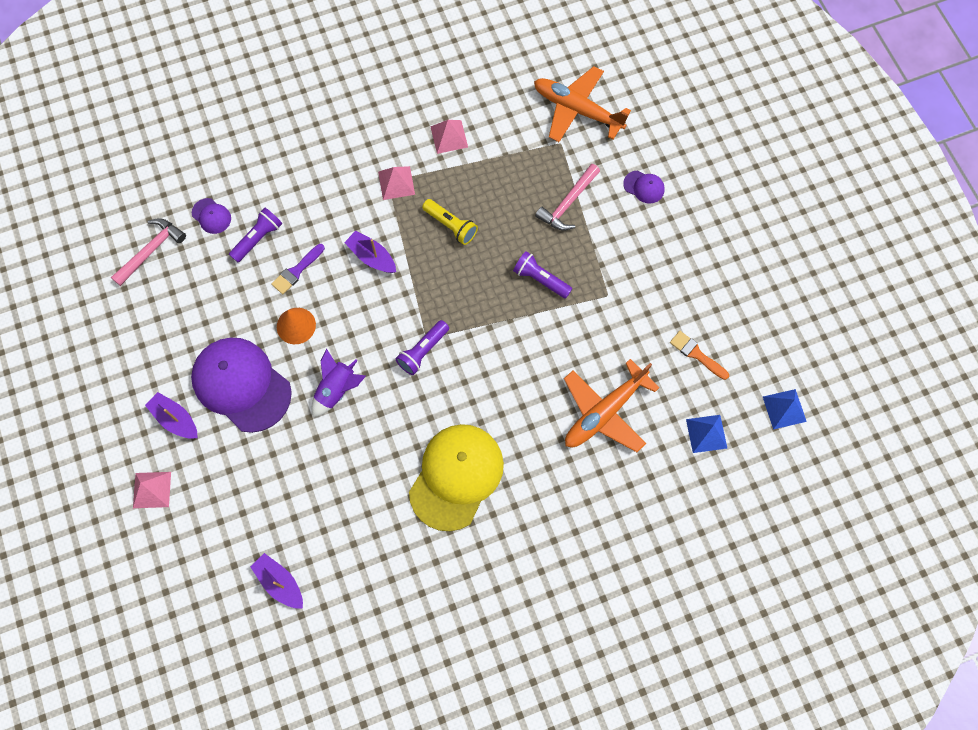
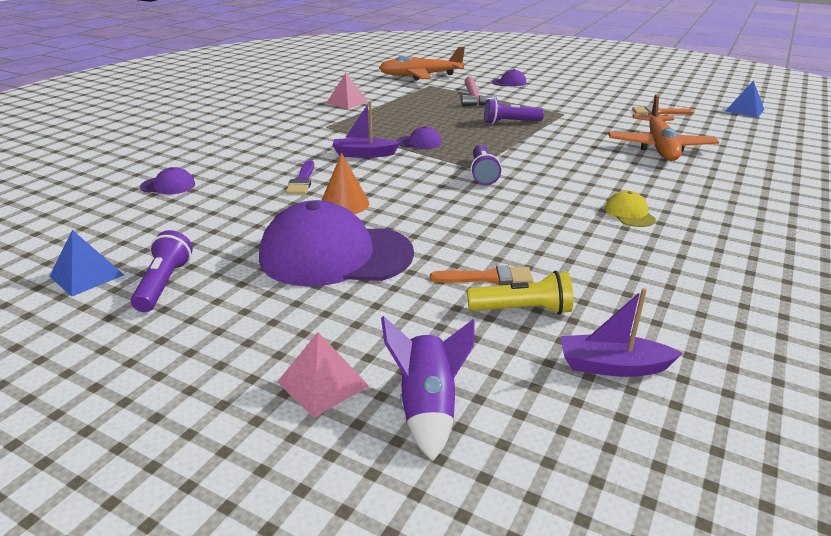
camera: 40 degrees left, 40 degrees down
pink hammer [111,218,186,286] -> none
purple boat [145,392,198,439] -> none
purple flashlight [229,207,282,262] -> purple flashlight moved to [131,230,193,312]
purple rocket [312,348,366,417] -> purple rocket moved to [381,316,475,461]
pink pyramid [378,166,415,200] -> none
yellow cap [409,424,504,531] -> yellow cap [605,191,656,227], size x0.42
yellow flashlight [422,199,478,245] -> yellow flashlight moved to [467,271,573,315]
blue pyramid [686,415,727,453] -> blue pyramid moved to [49,230,124,297]
none -> purple cap [397,126,442,149]
none -> orange brush [430,265,534,285]

